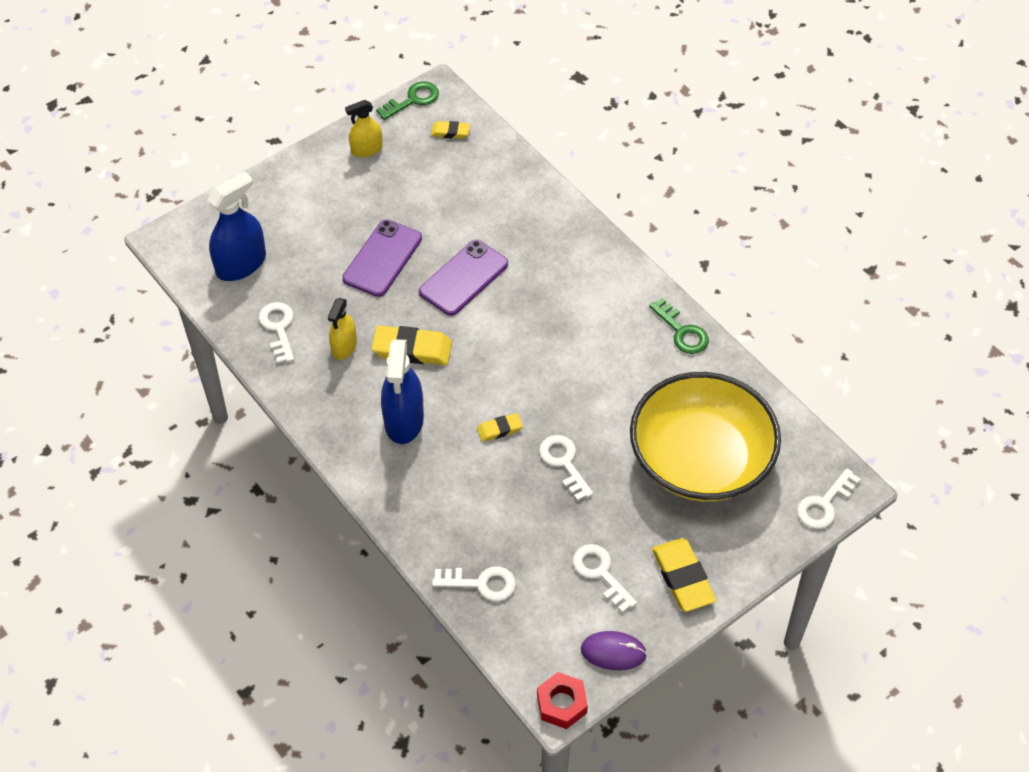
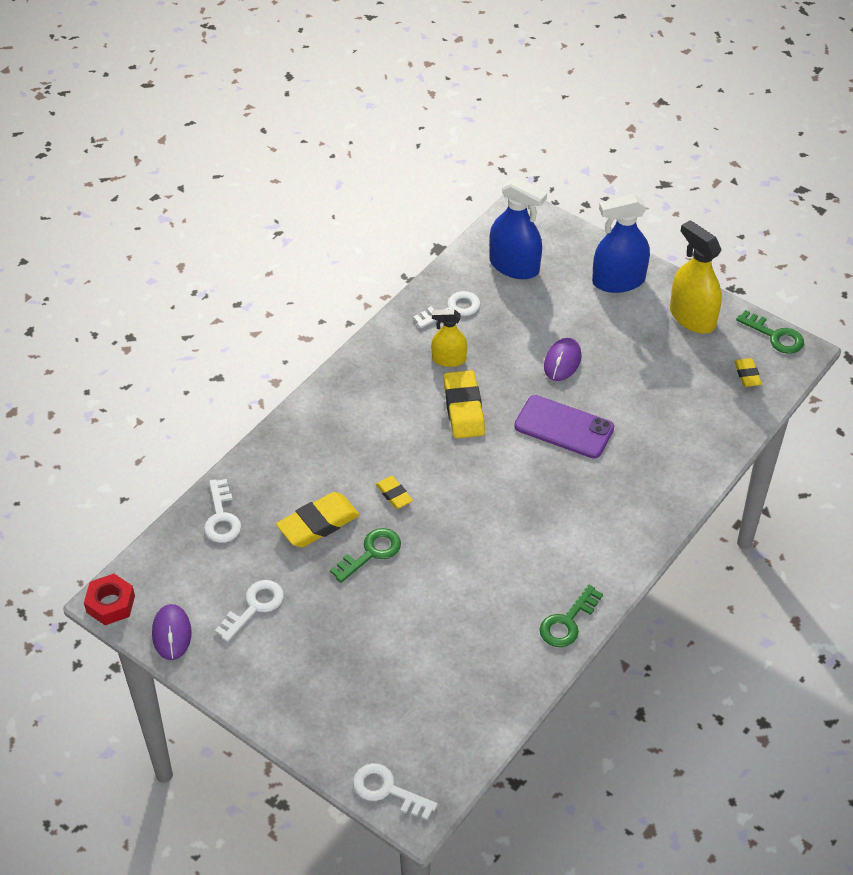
camera: 75 degrees right, 5 degrees down
purple phone [342,219,422,297] -> purple mouse [544,338,581,381]
yellow spray bottle [345,100,383,157] -> yellow spray bottle [670,220,722,334], size x1.65
blue spray bottle [381,339,424,444] -> blue spray bottle moved to [592,195,650,293]
white key [539,435,593,501] -> green key [330,528,401,583]
yellow bowl [630,372,781,502] -> none
yellow eraser [652,538,717,612] -> yellow eraser moved to [276,492,360,547]

